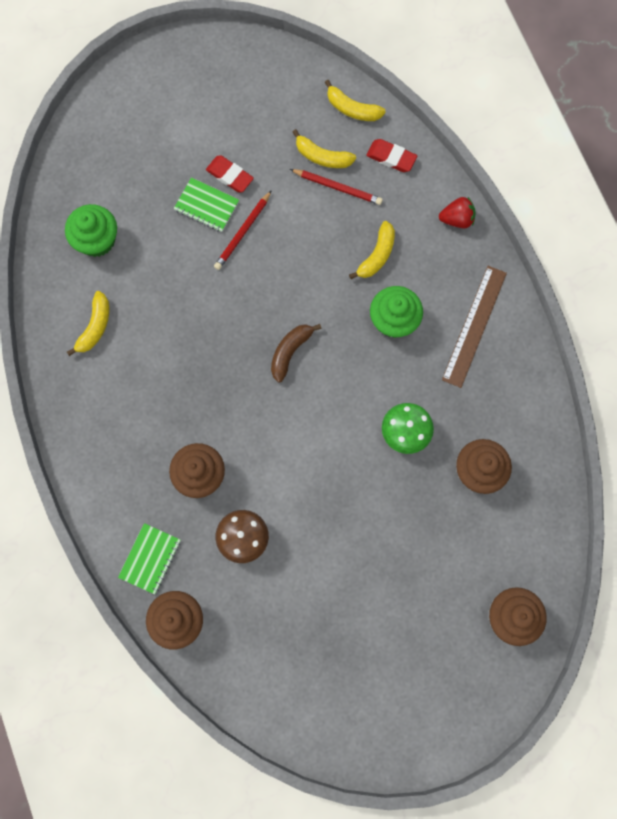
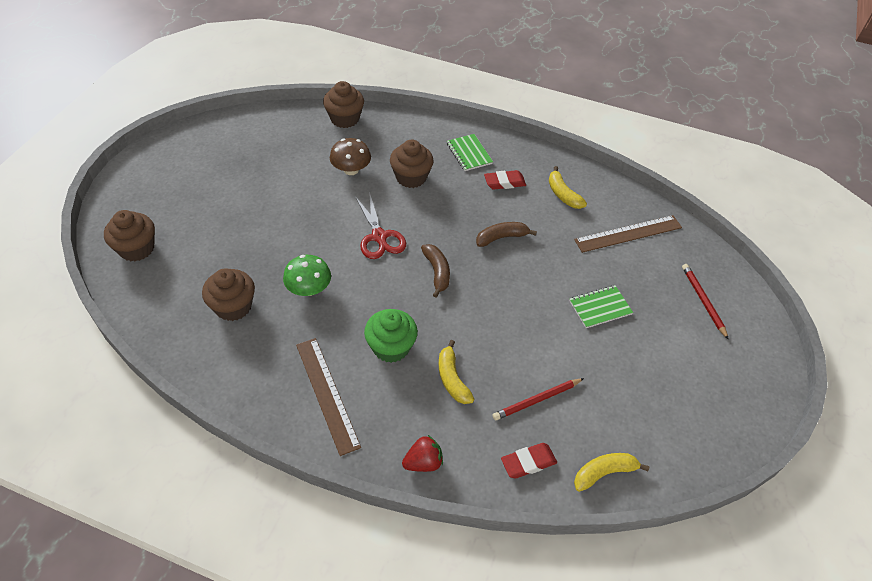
camera: 130 degrees right, 25 degrees down
green cupcake [65,204,117,257] -> brown ruler [574,215,682,253]
green notebook [118,523,181,595] -> green notebook moved to [447,134,493,171]
red eraser [206,155,254,192] -> red eraser moved to [484,170,526,190]
red pencil [214,190,272,270] -> red pencil moved to [682,264,729,340]
yellow banana [292,129,356,168] -> none
red strawberry [439,197,476,228] -> red strawberry turned 150 degrees counterclockwise [402,435,443,472]
none -> red scissors [355,192,406,259]
none -> brown banana [476,222,537,247]

